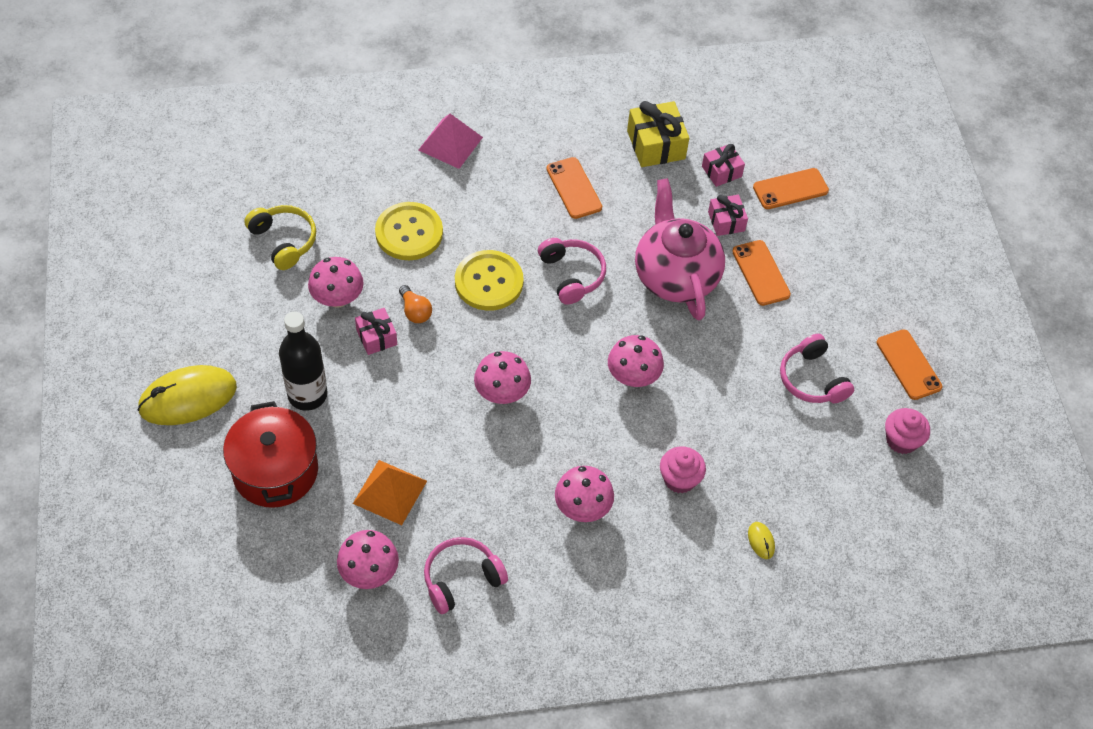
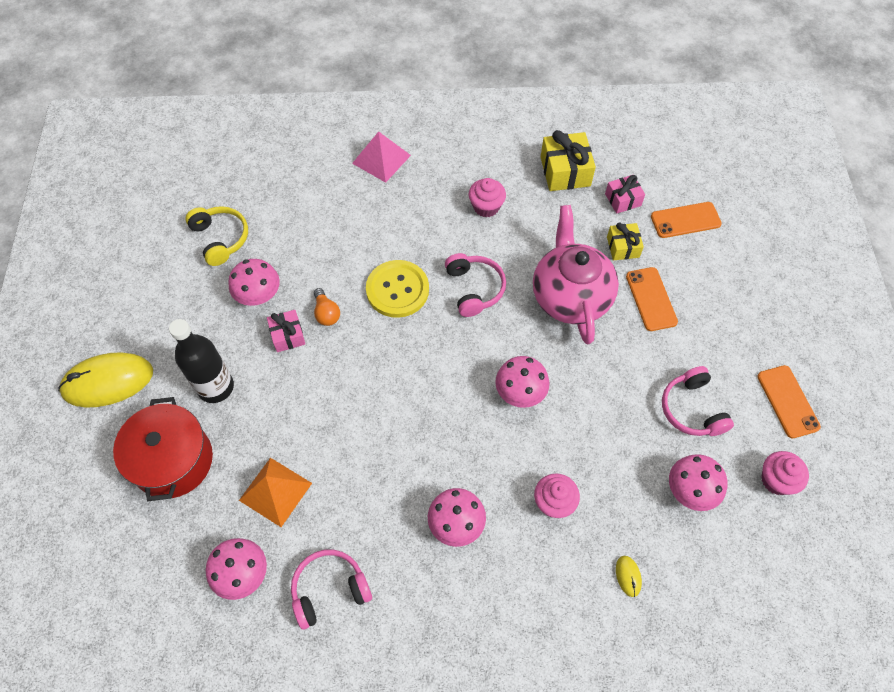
camera: 10 degrees right, 5 degrees up
yellow button [375,202,443,260] -> none
pink mushroom [474,351,531,404] -> pink mushroom moved to [669,454,727,511]
orange phone [546,157,602,219] -> pink cupcake [469,178,506,217]
pink gift [708,195,748,236] -> yellow gift [607,222,644,260]

